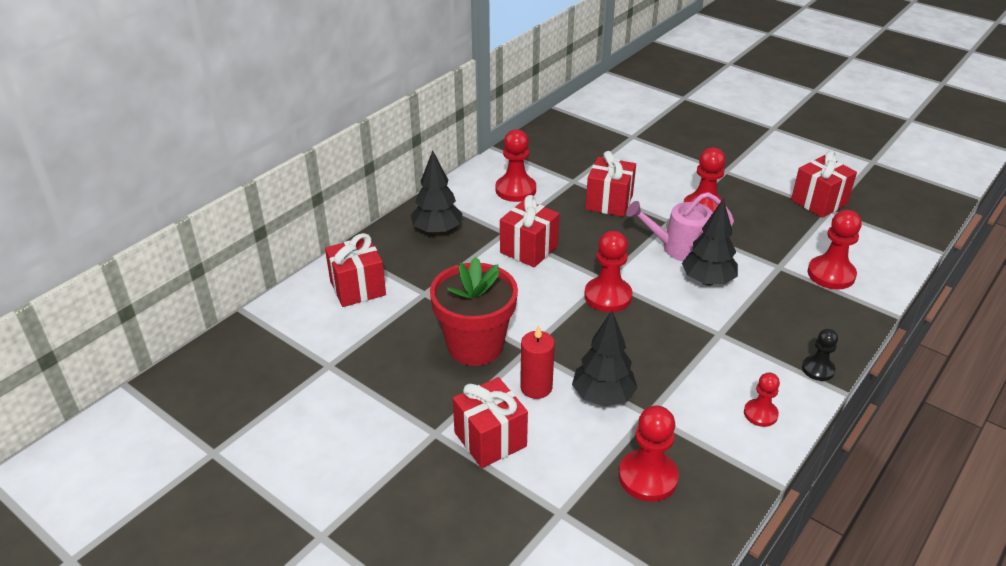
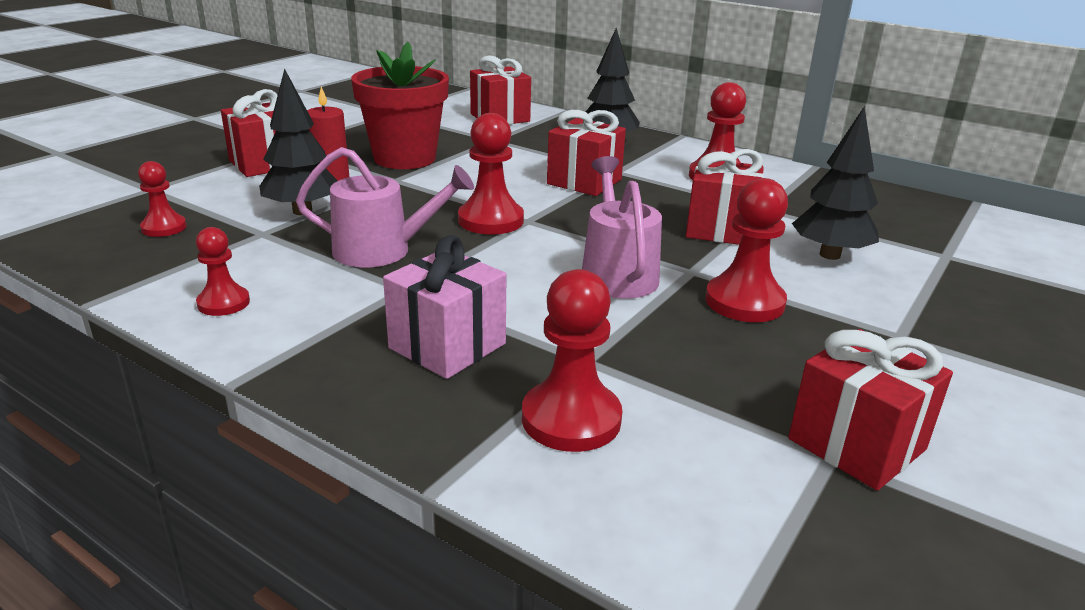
camera: 85 degrees right, 10 degrees down
red pawn [619,405,679,502] -> red pawn [138,161,187,237], size x0.61
black tree [682,198,738,286] -> black tree moved to [792,106,879,260]
black pawn [802,329,838,381] -> none
none -> pink watering can [296,147,474,268]
none -> pink gift [383,235,506,379]

